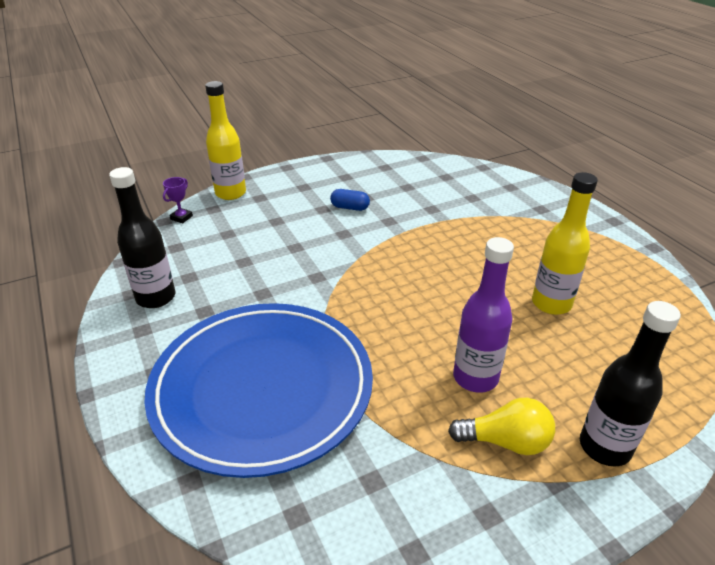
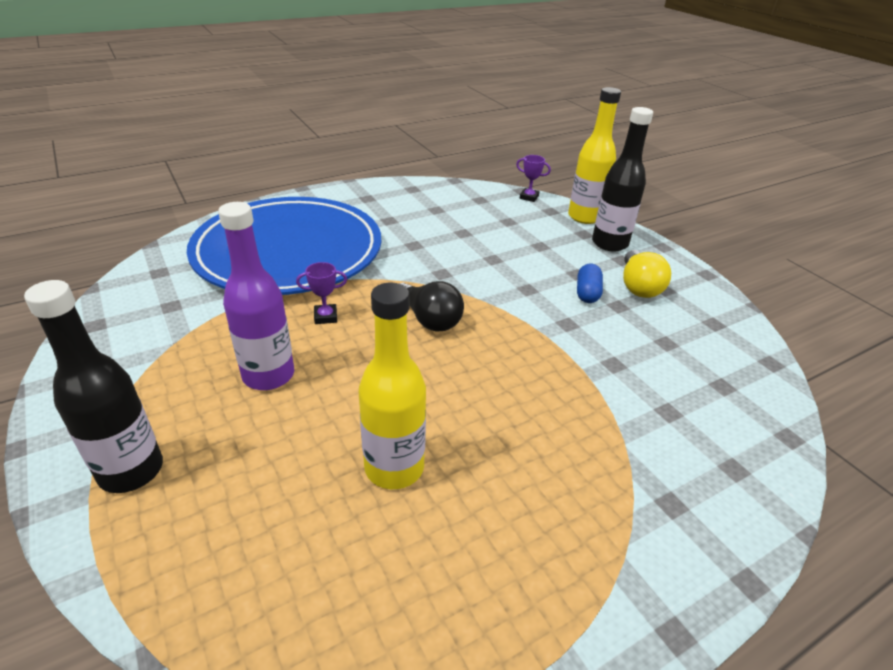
camera: 85 degrees right, 0 degrees up
black bottle [109,167,175,308] -> black bottle moved to [592,107,653,252]
yellow light bulb [448,398,555,455] -> yellow light bulb moved to [623,250,671,298]
none -> purple trophy [296,262,347,324]
none -> black light bulb [399,281,464,331]

